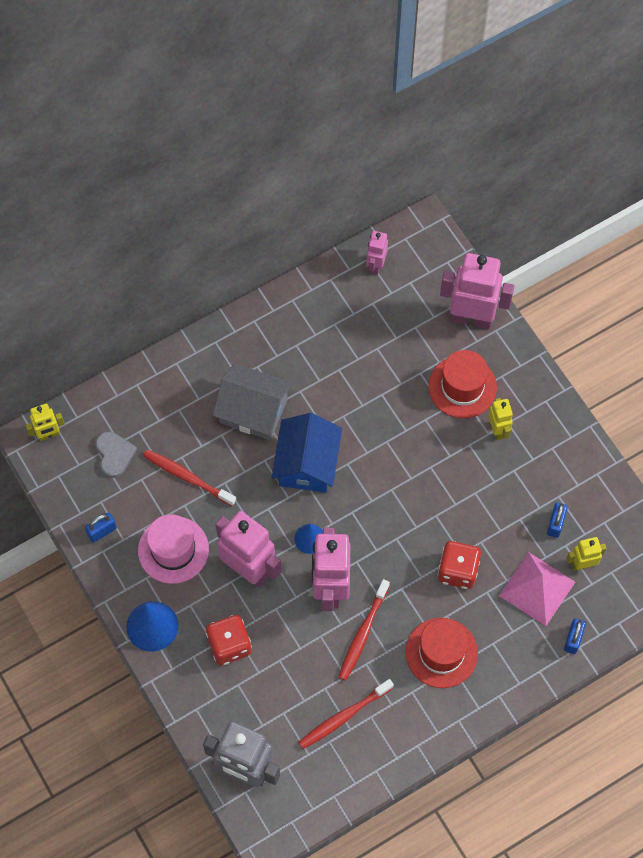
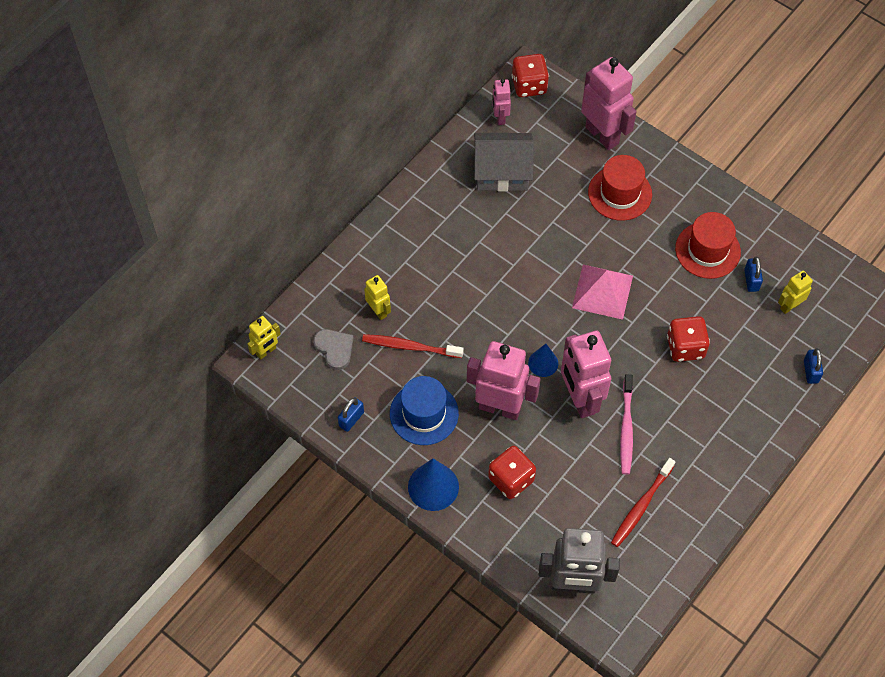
camera: 20 degrees left, 5 degrees down
pink hat [138,514,209,584] -> blue hat [390,376,459,445]
grey house [212,363,293,440] -> grey house moved to [474,133,534,191]
blue house [272,413,342,493] -> none
red toothbrush [338,579,390,681] -> pink toothbrush [620,374,633,475]
red hat [405,618,478,688] -> red hat moved to [675,212,741,279]
pink robot [440,253,514,329] -> pink robot turned 60 degrees clockwise [581,57,637,150]
yellow robot [488,398,513,440] -> yellow robot moved to [364,275,391,320]
pink pyramid [499,552,575,626] -> pink pyramid moved to [572,265,633,320]
none -> red dice [512,54,549,97]

